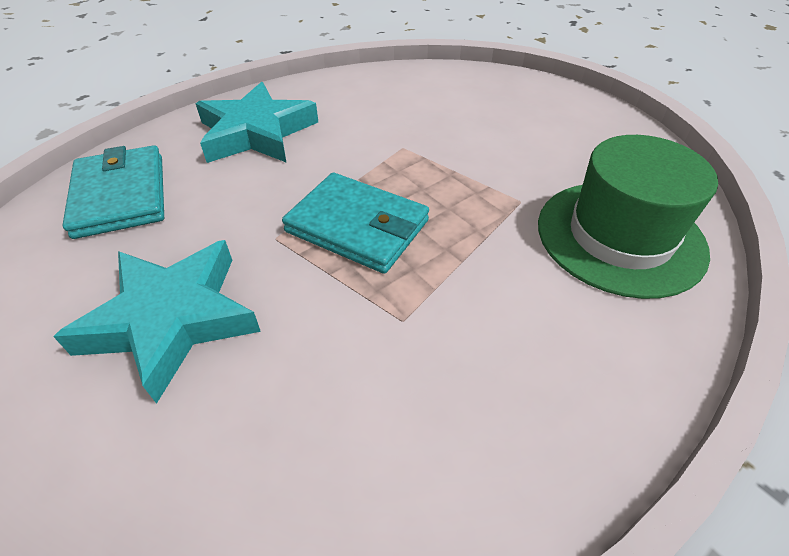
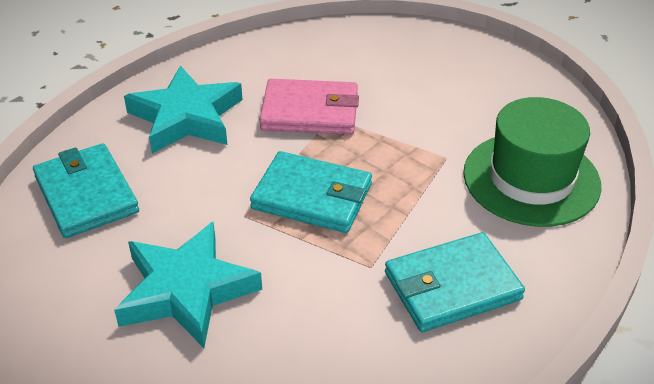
camera: 10 degrees left, 5 degrees down
none -> pink wallet [259,79,359,135]
none -> turquoise wallet [385,232,525,332]

